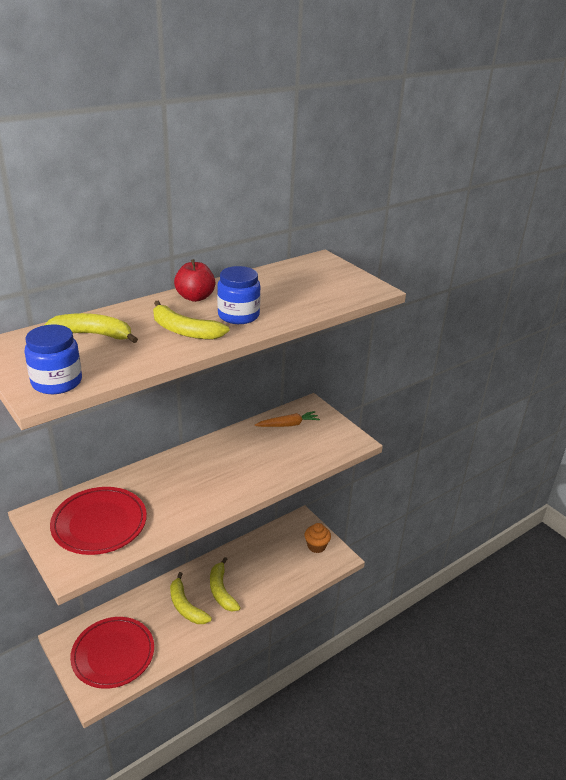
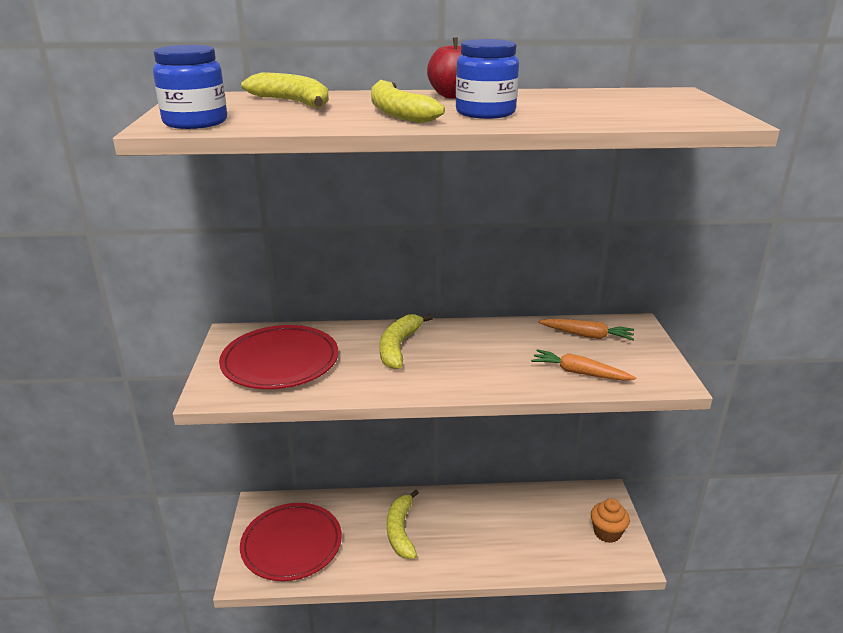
camera: 35 degrees right, 5 degrees down
yellow banana [210,557,241,611] -> yellow banana moved to [379,314,433,369]
none -> orange carrot [531,349,637,381]

